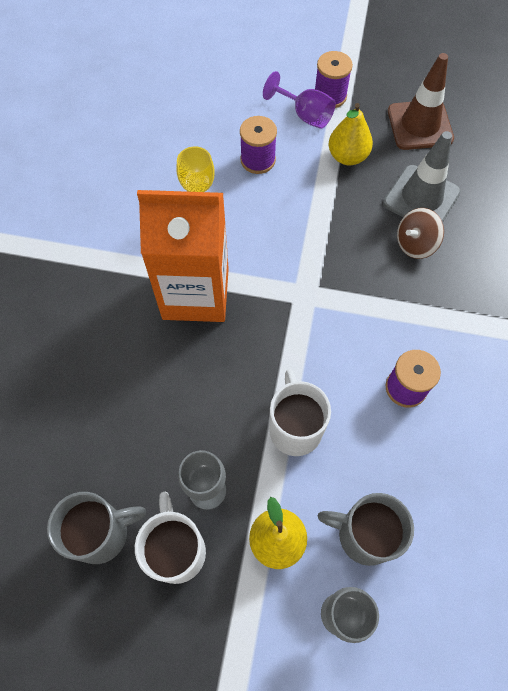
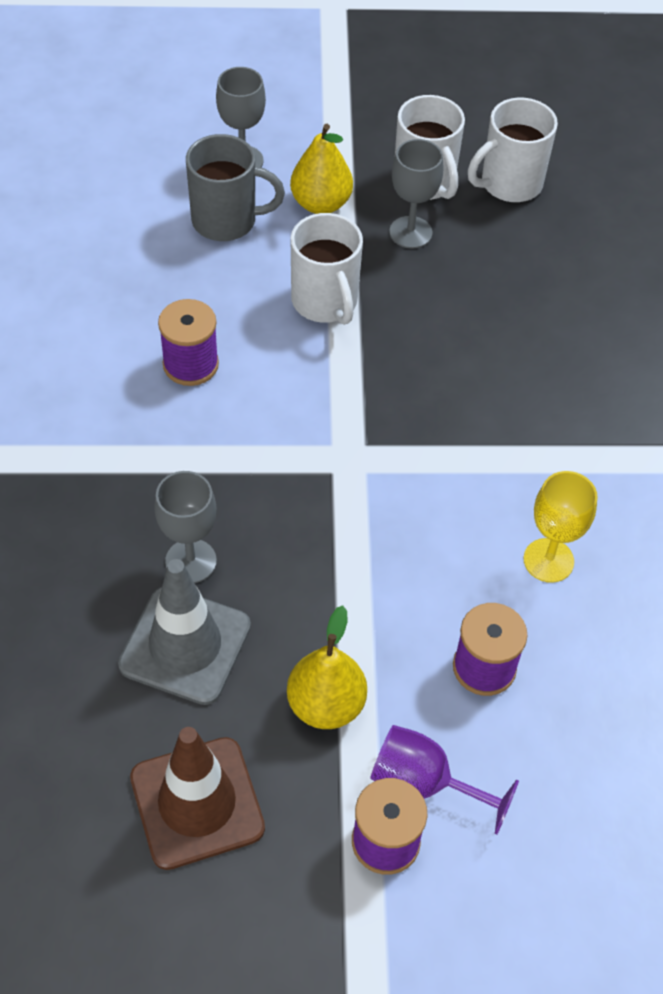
camera: 165 degrees right, 10 degrees down
grey mug [47,492,146,564] -> white mug [468,97,558,202]
orange carton [137,190,229,322] -> none
brown spinning top [397,208,444,259] -> grey goblet [154,471,217,583]

